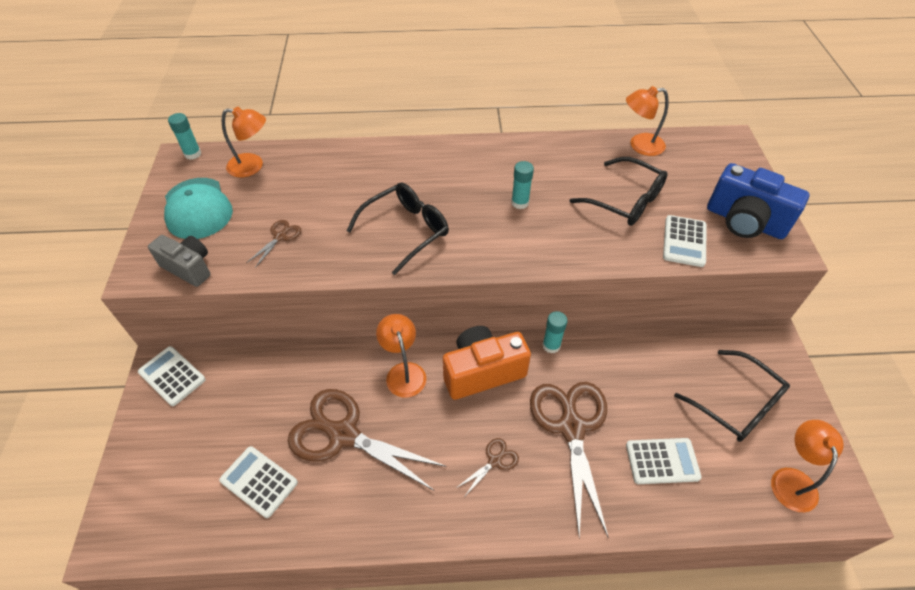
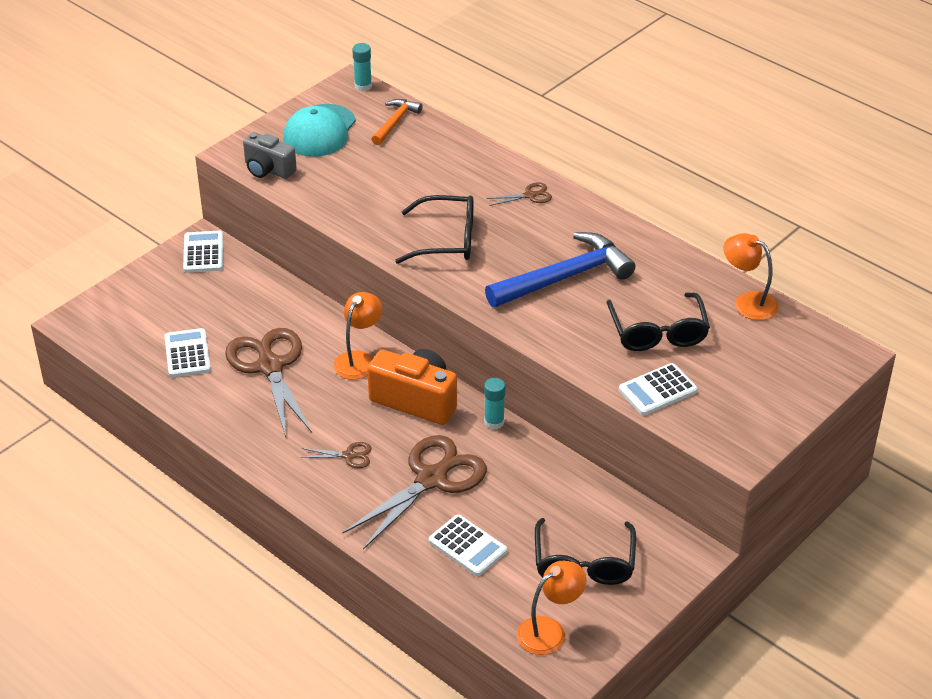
camera: 45 degrees right, 10 degrees down
grey camera [148,235,211,287] -> grey camera turned 135 degrees clockwise [243,132,297,179]
orange lamp [222,107,266,177] -> orange hammer [371,99,422,145]
brown scissors [246,220,301,268] -> brown scissors moved to [486,182,552,206]
turquoise glue stick [511,161,534,209] -> blue hammer [485,232,636,307]
blue camera [707,163,810,239] -> none

